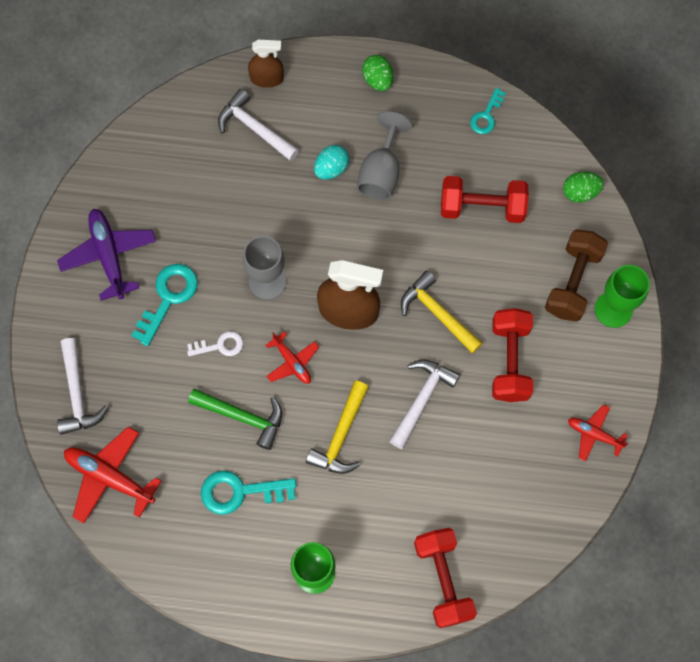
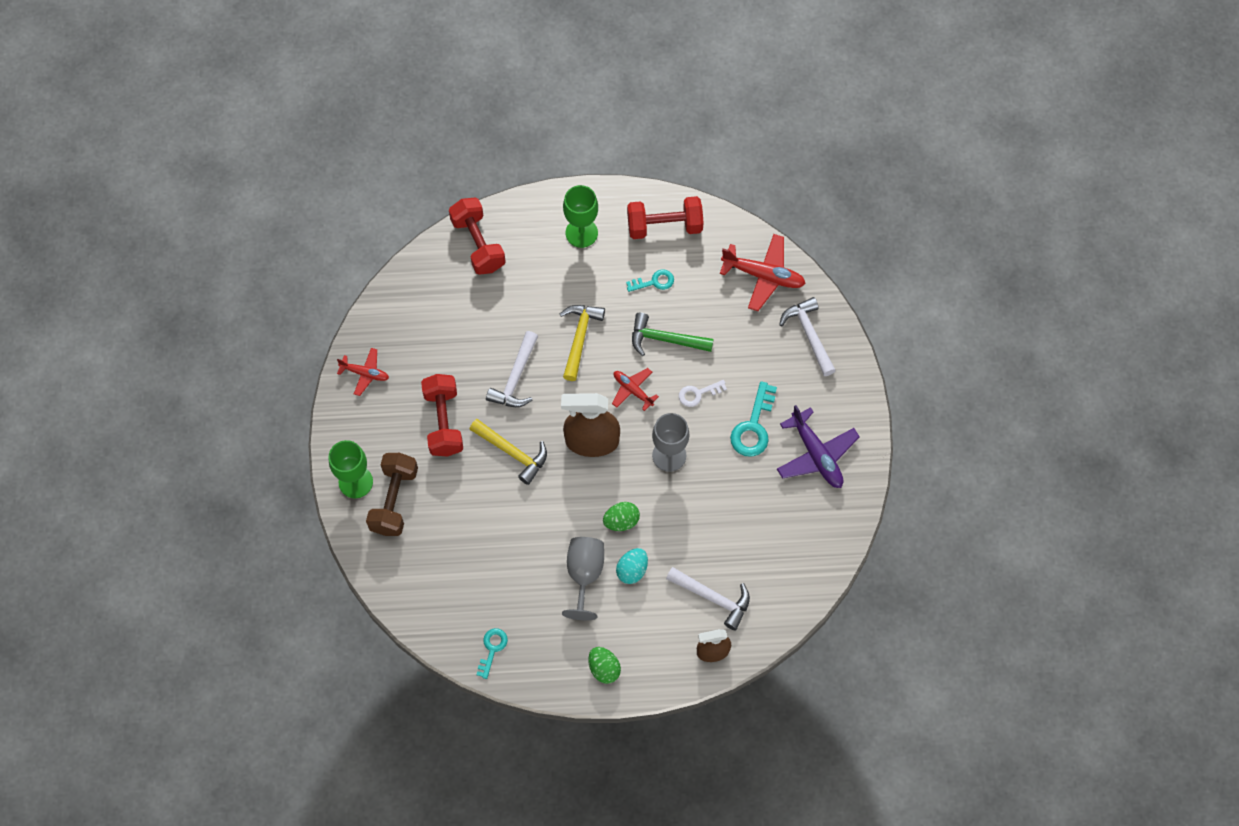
camera: 170 degrees right, 5 degrees down
turquoise key [201,470,296,515] -> turquoise key [626,269,674,292], size x0.61
red dumbbell [441,176,529,223] -> red dumbbell moved to [627,196,704,239]
green egg [563,172,604,203] -> green egg moved to [603,502,640,531]

